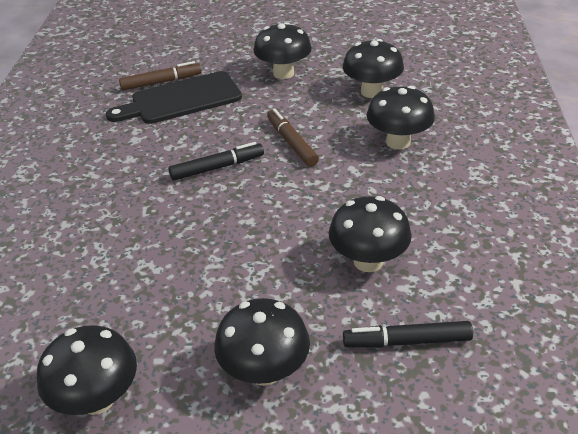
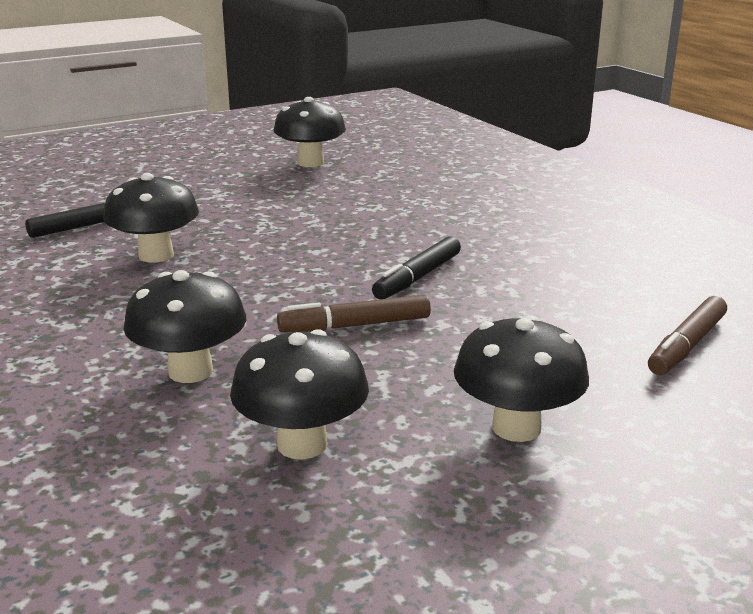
camera: 145 degrees right, 15 degrees down
black cutting board [106,71,242,124] -> none
black mushroom [214,298,310,386] -> none
brown marker [267,108,319,167] -> brown marker turned 135 degrees clockwise [277,295,431,333]

